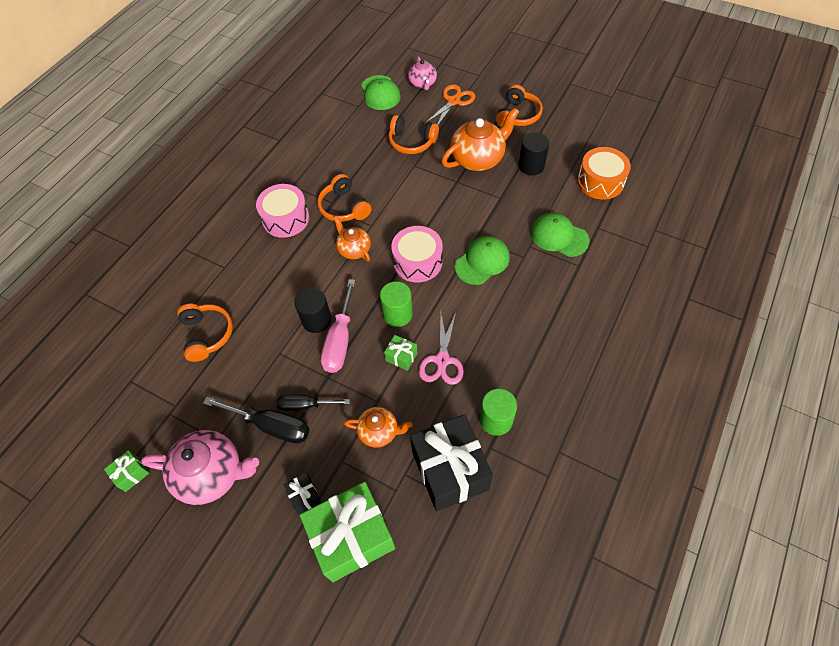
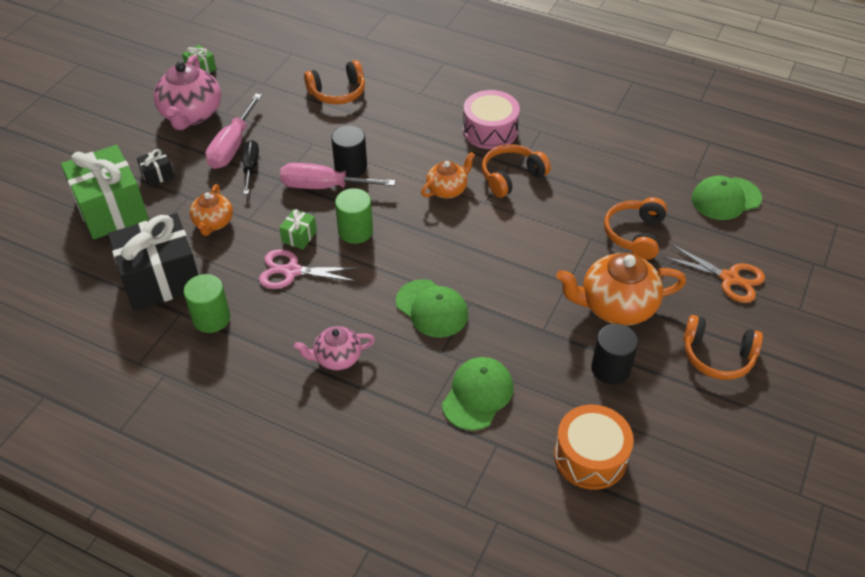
camera: 85 degrees right, 10 degrees down
black screwdriver [203,397,310,444] -> pink screwdriver [206,94,262,169]
pink drum [391,226,443,283] -> none
pink teapot [408,56,437,90] -> pink teapot moved to [294,326,375,370]
orange teapot [442,107,519,171] -> orange teapot turned 120 degrees clockwise [556,253,686,326]

